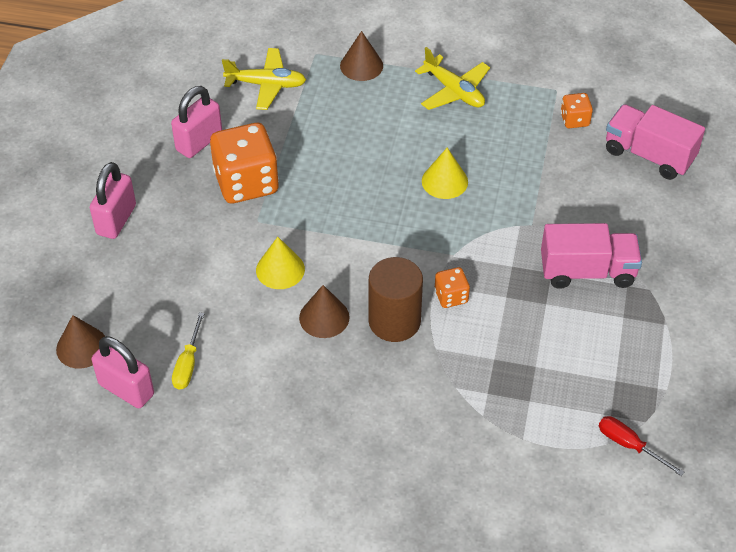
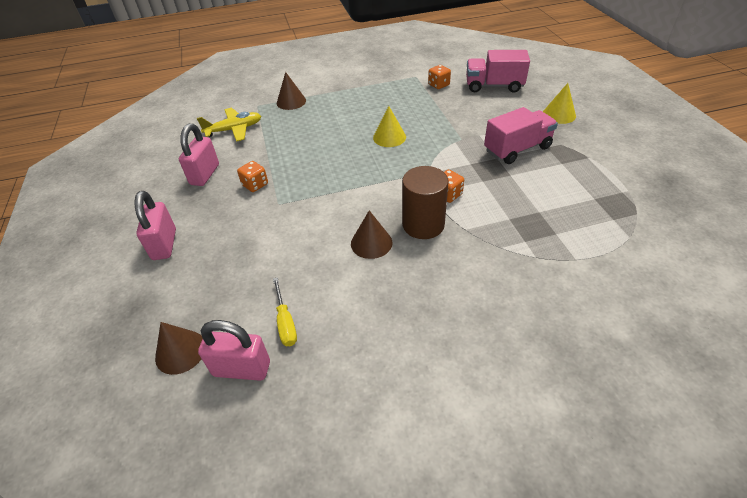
camera: 25 degrees left, 5 degrees down
orange dice [210,123,279,203] -> orange dice [237,161,268,192], size x0.48
yellow cone [256,237,305,289] -> yellow cone moved to [543,83,576,124]
yellow plane [415,47,490,110] -> none
red screwdriver [599,416,684,476] -> none

